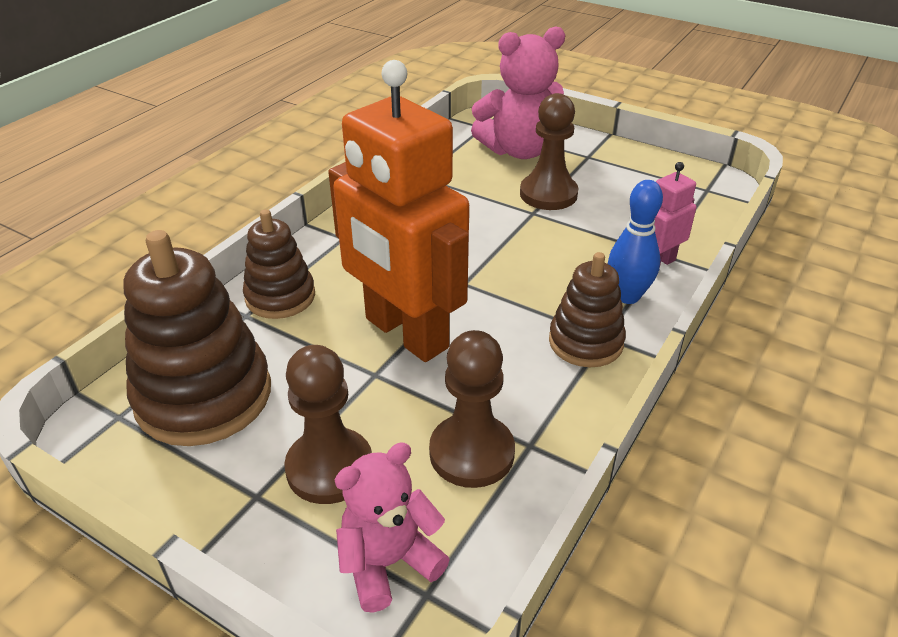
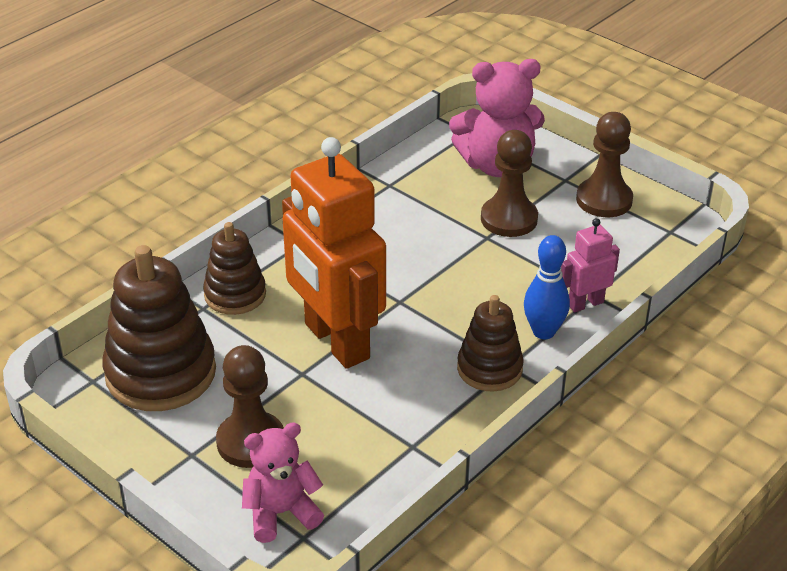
camera: 10 degrees right, 0 degrees up
brown pawn [429,330,515,488] -> brown pawn moved to [576,112,633,217]

